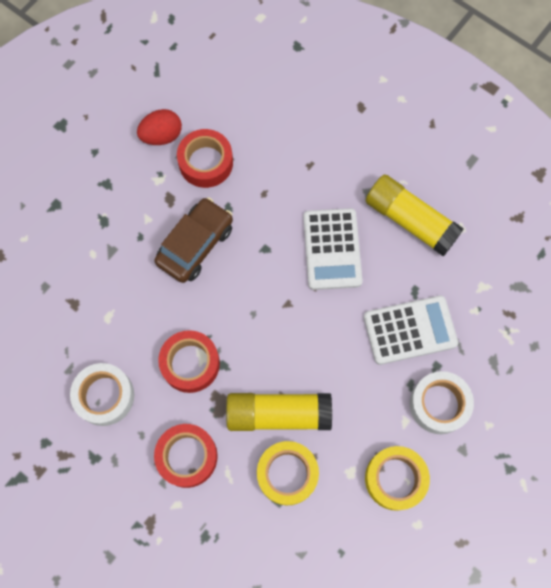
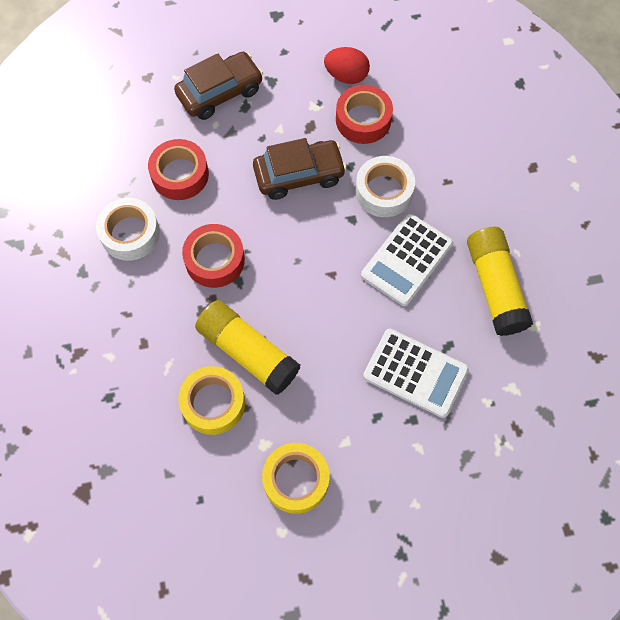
camera: 40 degrees right, 5 degrees down
red tape [154,424,218,488] -> red tape moved to [148,139,209,200]
white tape [410,371,474,434] -> white tape moved to [355,156,415,217]
none -> brown car [174,52,263,120]

